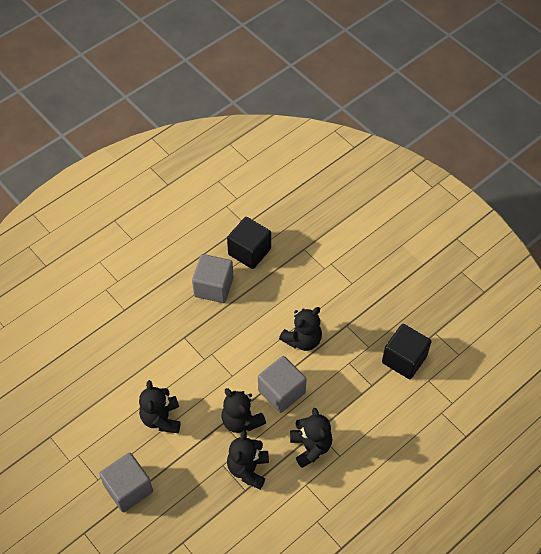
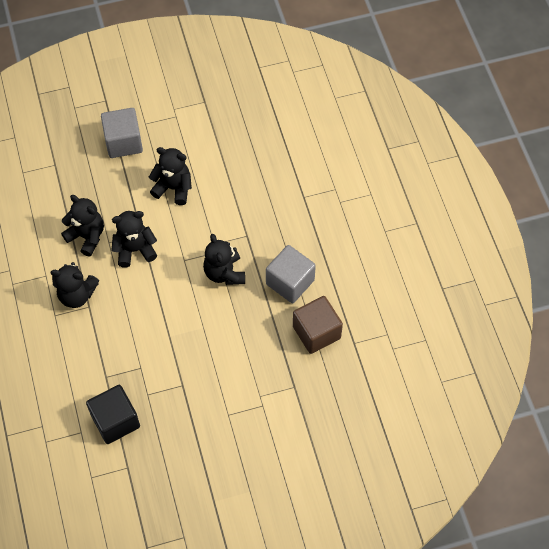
camera: 115 degrees right, 5 degrees up
black cube [227,217,271,269] -> brown cube [293,296,343,354]
grey cube [258,356,307,413] -> none
black teddy bear [279,307,322,351] -> black teddy bear moved to [203,234,245,285]

